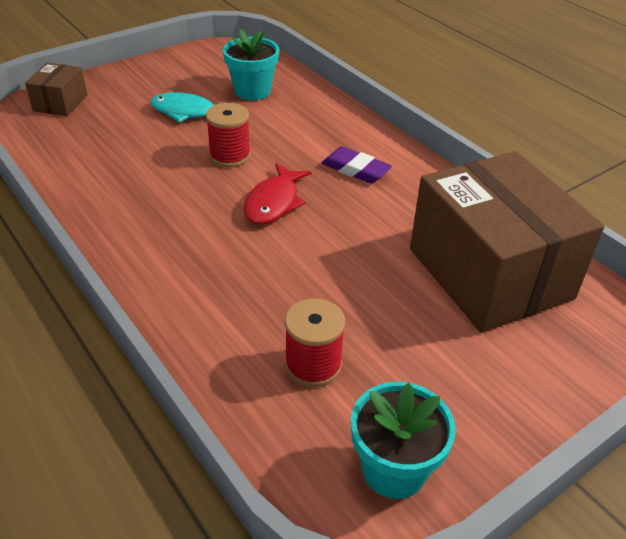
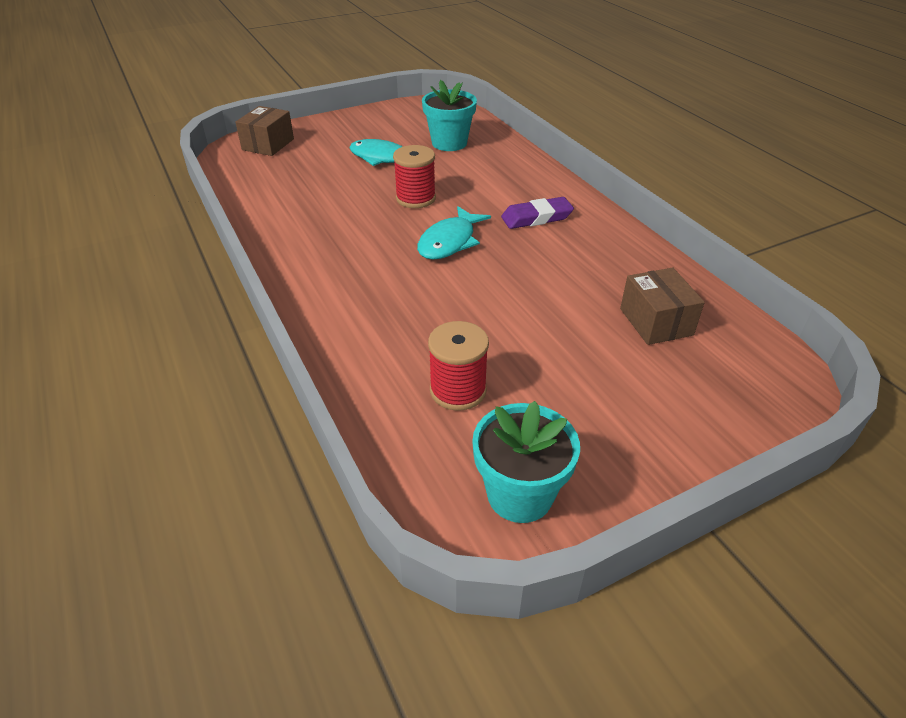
camera: 10 degrees right, 0 degrees up
red fish [243,163,312,224] -> turquoise fish [417,206,491,260]
purple eraser [322,147,392,183] -> purple eraser turned 60 degrees counterclockwise [501,197,574,229]
brown box [410,151,604,333] -> brown box [620,268,705,345], size x0.44

